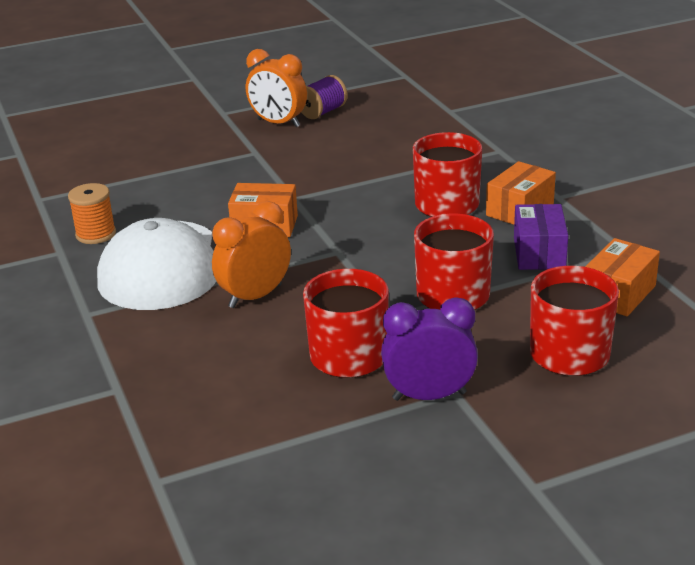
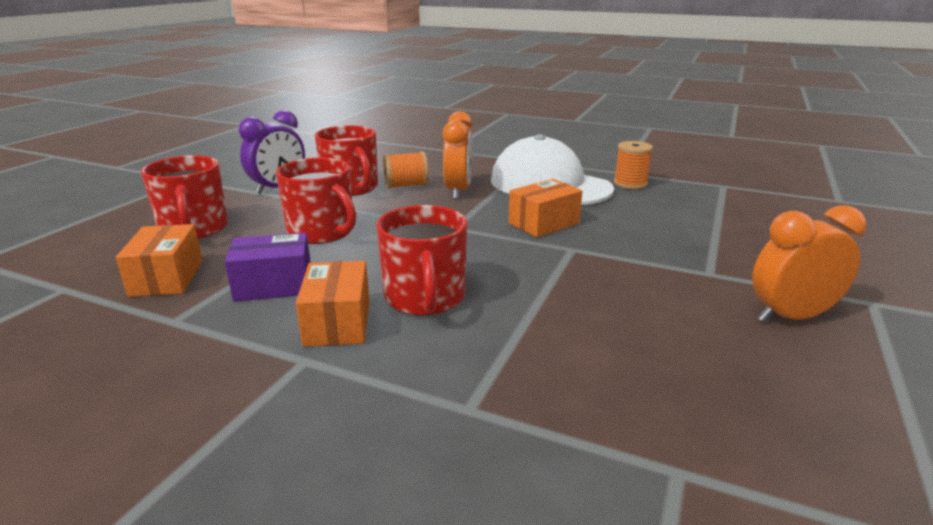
camera: 135 degrees right, 5 degrees down
purple spool [301,75,347,119] -> none
purple box [514,204,568,270] -> purple box turned 60 degrees counterclockwise [225,233,311,302]
none -> orange spool [383,152,429,189]

